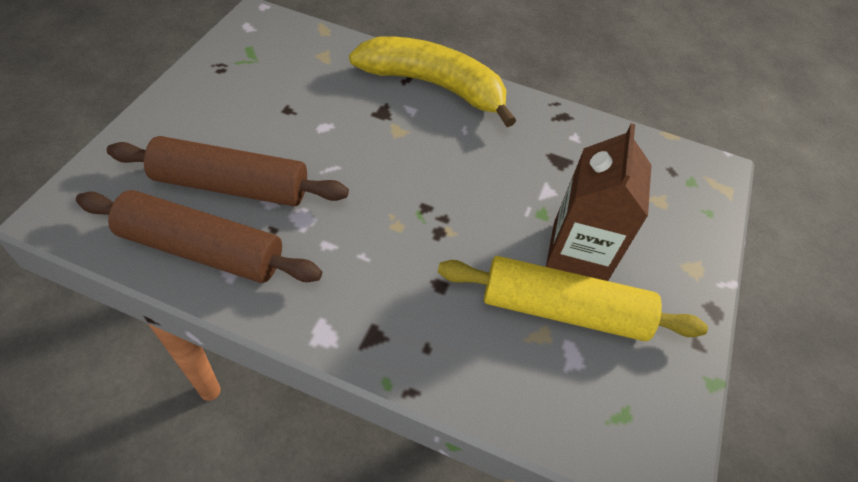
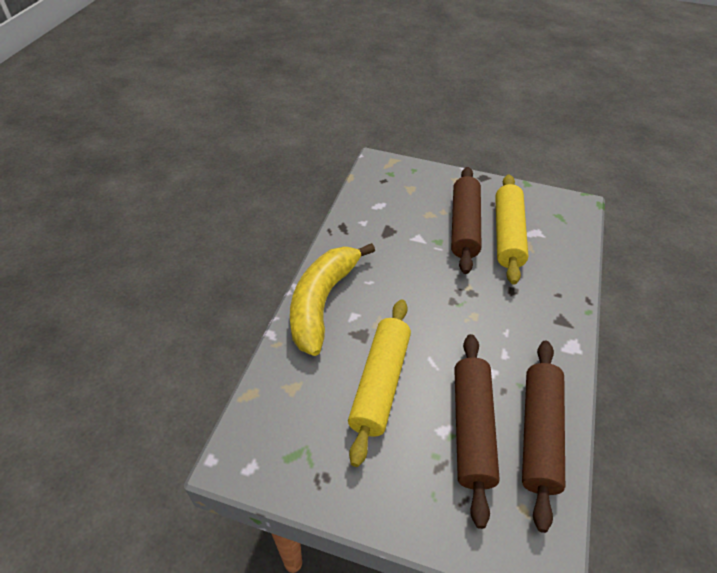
camera: 90 degrees left, 5 degrees down
brown carton [546,123,652,281] -> brown rolling pin [451,167,481,274]
none -> yellow rolling pin [348,299,411,467]

